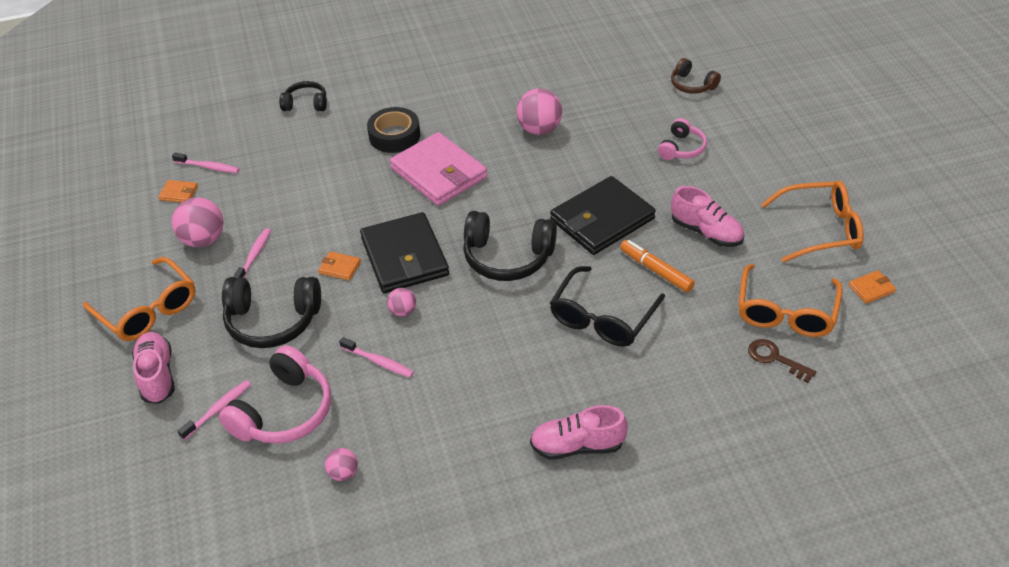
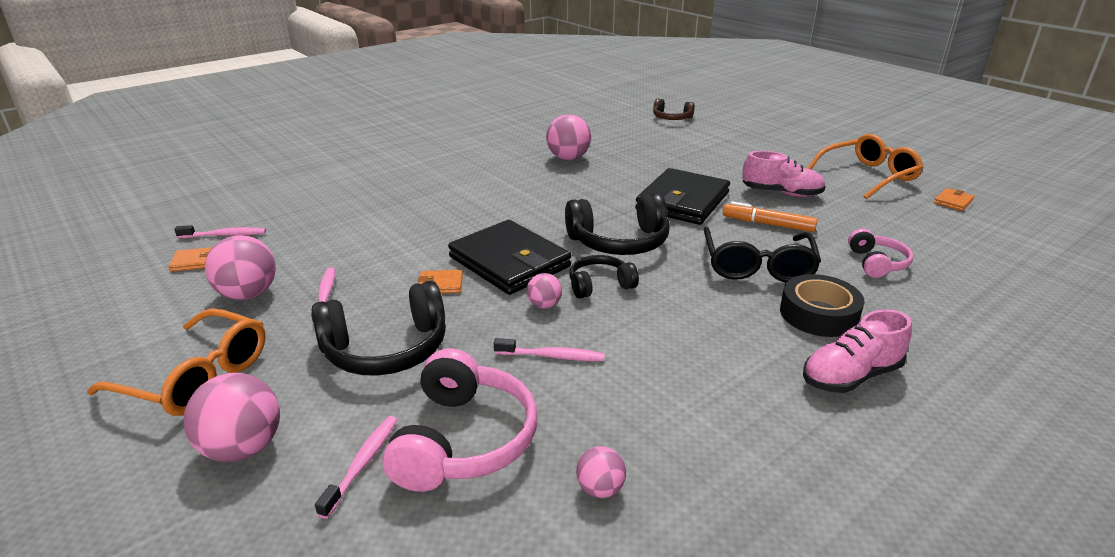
camera: 25 degrees left, 15 degrees down
pink shoe [132,332,175,404] -> pink ball [184,373,280,462]
black headphones [279,81,327,111] -> black headphones moved to [569,255,639,298]
black tape [367,107,420,153] -> black tape moved to [780,274,865,337]
pink wallet [390,132,487,206] -> none
pink headphones [658,118,707,160] -> pink headphones moved to [848,229,913,278]
orange glasses [738,264,843,337] -> none
brown key [748,339,817,383] -> none

